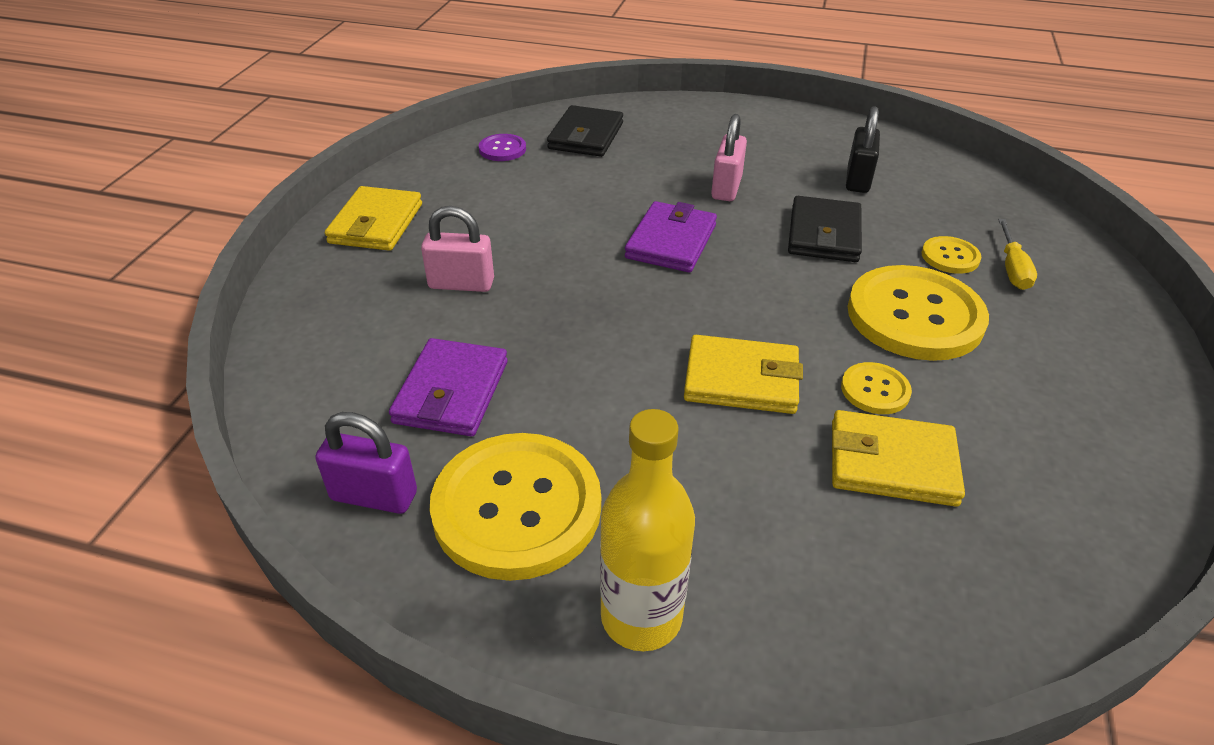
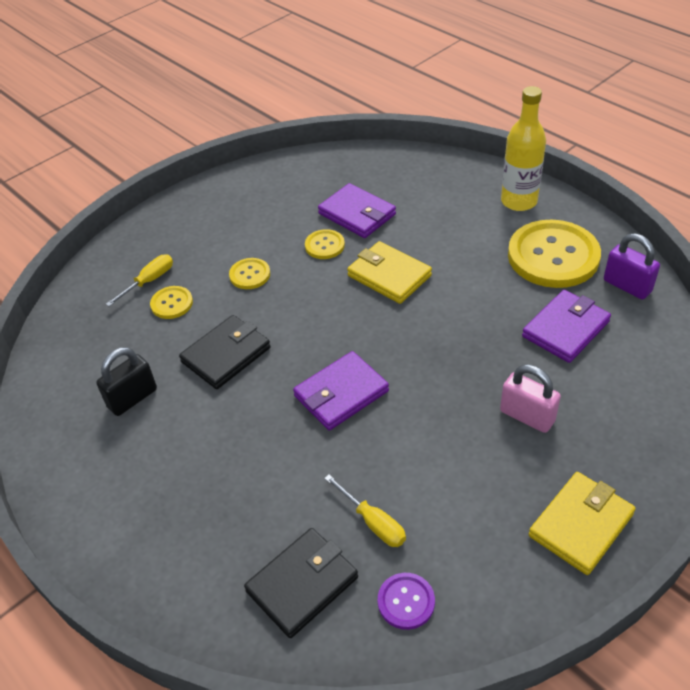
camera: 145 degrees left, 5 degrees up
pink padlock [711,114,747,201] -> none
yellow wallet [832,410,965,507] -> purple wallet [318,183,396,238]
yellow button [848,265,989,361] -> yellow button [229,258,270,289], size x0.46
none -> yellow screwdriver [324,475,406,547]

